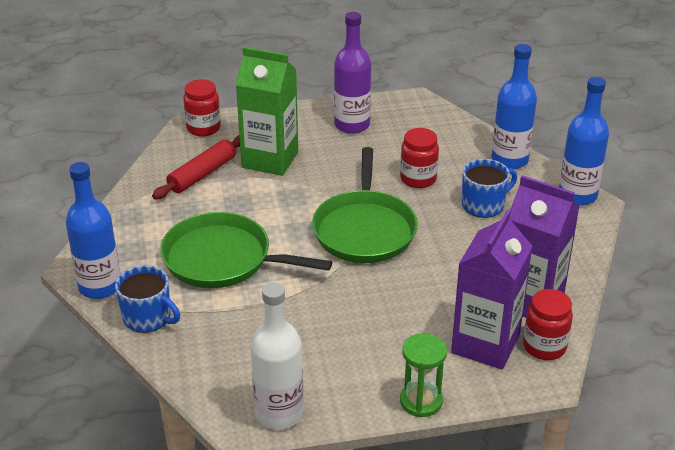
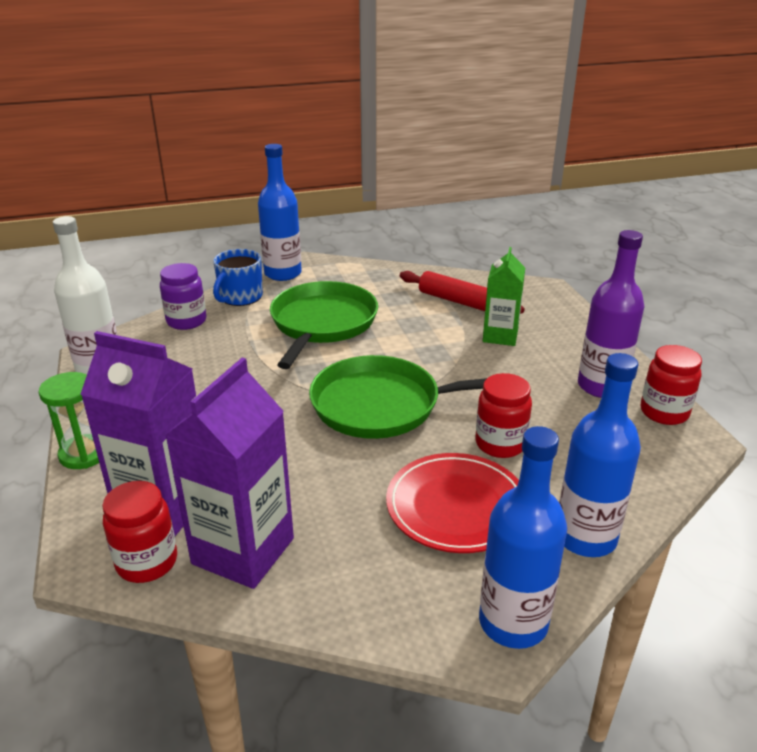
camera: 85 degrees right, 5 degrees down
red jar [183,79,221,137] -> red jar moved to [641,345,702,425]
green carton [236,47,298,176] -> green carton [483,247,525,346], size x0.63
blue mug [462,159,517,218] -> red plate [386,453,519,553]
none -> purple jar [160,263,206,330]

